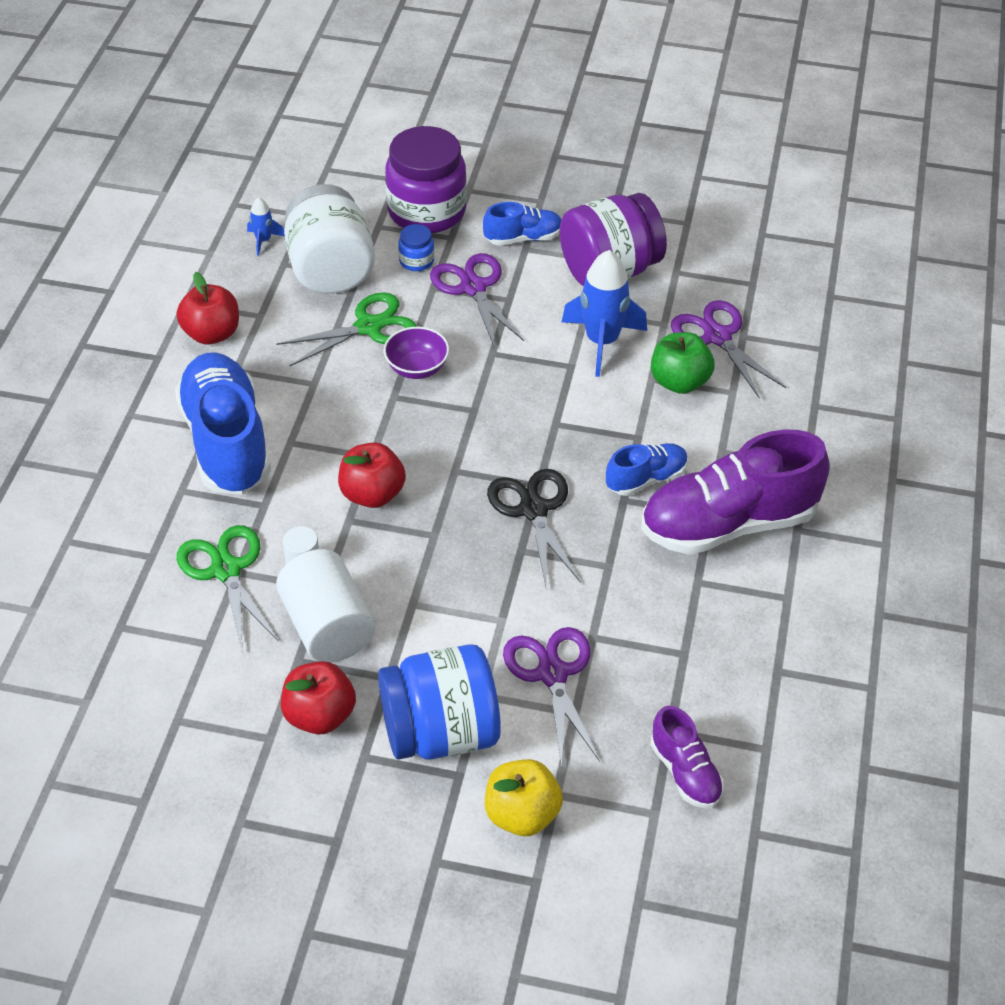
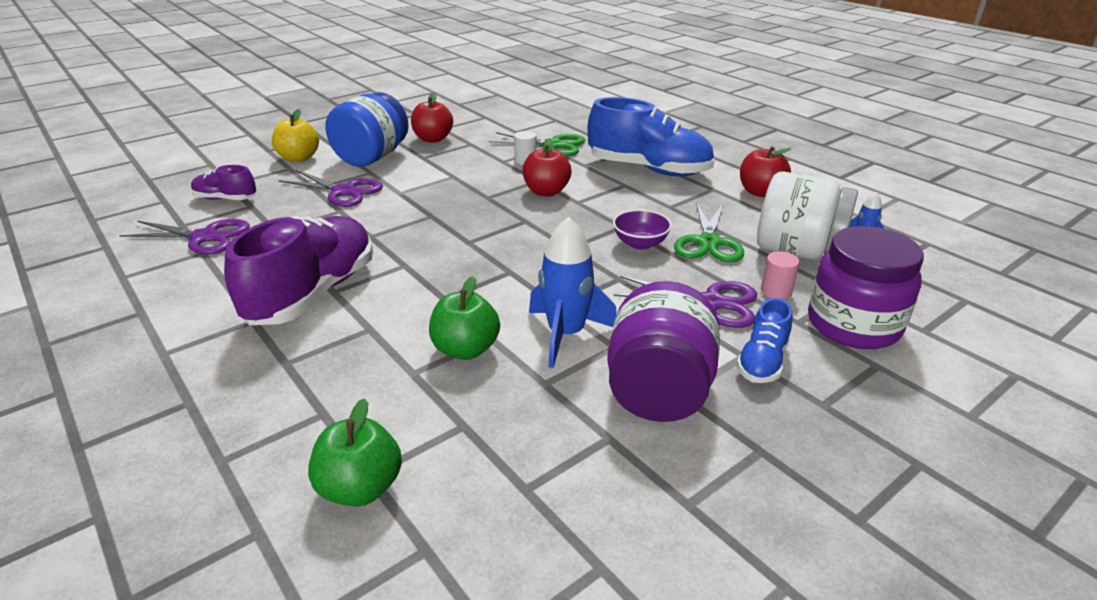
camera: 130 degrees right, 15 degrees down
white cylinder [276,549,376,663] -> none
blue jar [398,224,434,271] -> pink cylinder [761,251,800,299]
black scissors [487,469,581,586] -> none
blue shoe [606,443,688,496] -> none
purple scissors [671,300,786,399] -> purple scissors moved to [119,219,250,255]
none -> green apple [308,398,402,507]

